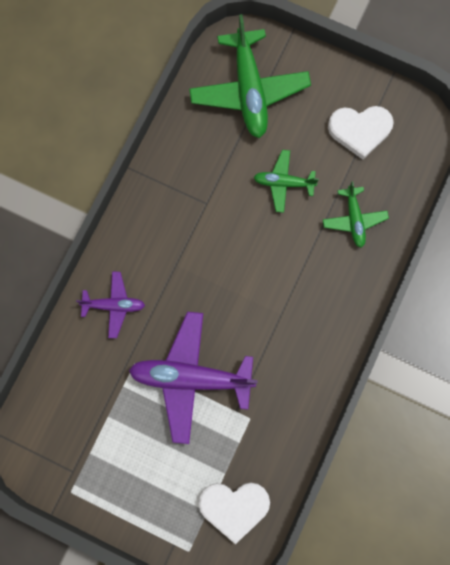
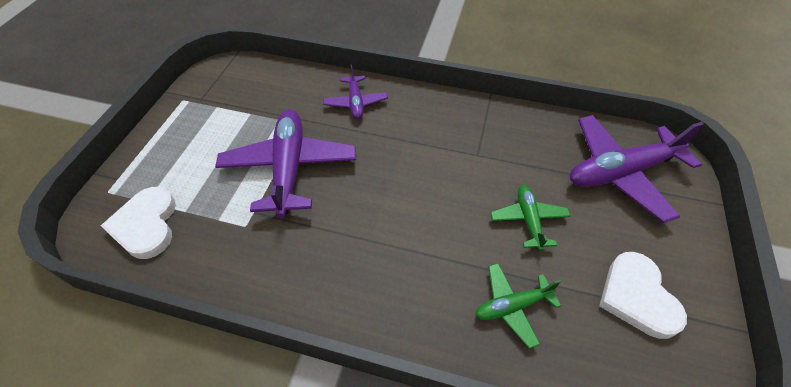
camera: 80 degrees right, 25 degrees down
green plane [189,14,311,138] -> purple plane [570,115,704,223]

